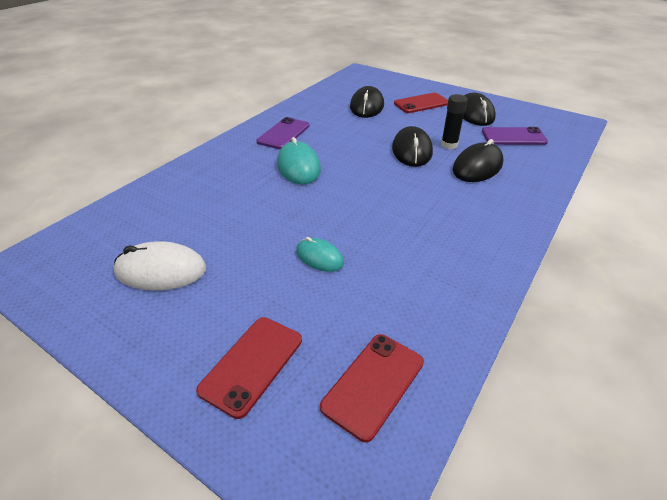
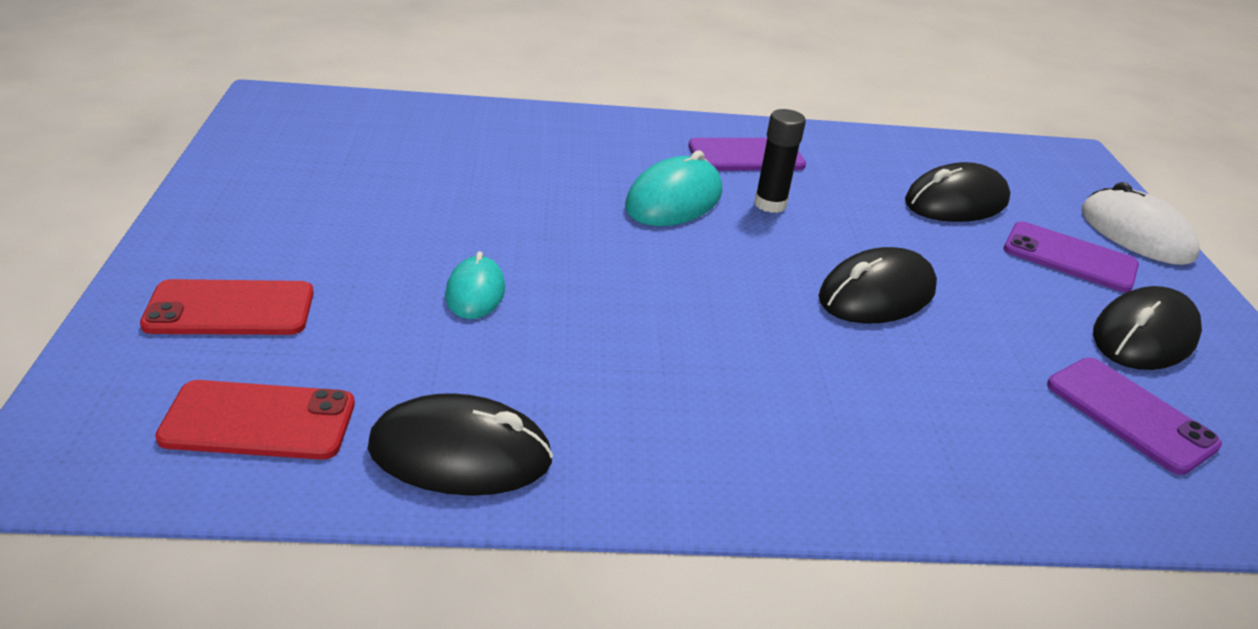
camera: 50 degrees right, 5 degrees down
white mouse [114,241,206,290] -> white mouse moved to [1082,182,1200,265]
red phone [394,93,448,113] -> purple phone [1004,221,1139,292]
black glue stick [441,94,467,149] -> black glue stick moved to [754,109,806,213]
black mouse [453,139,503,182] -> black mouse moved to [368,393,553,496]

